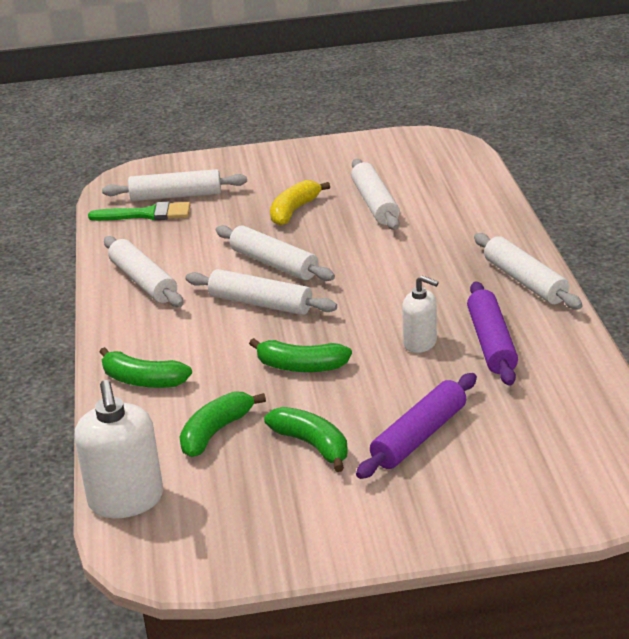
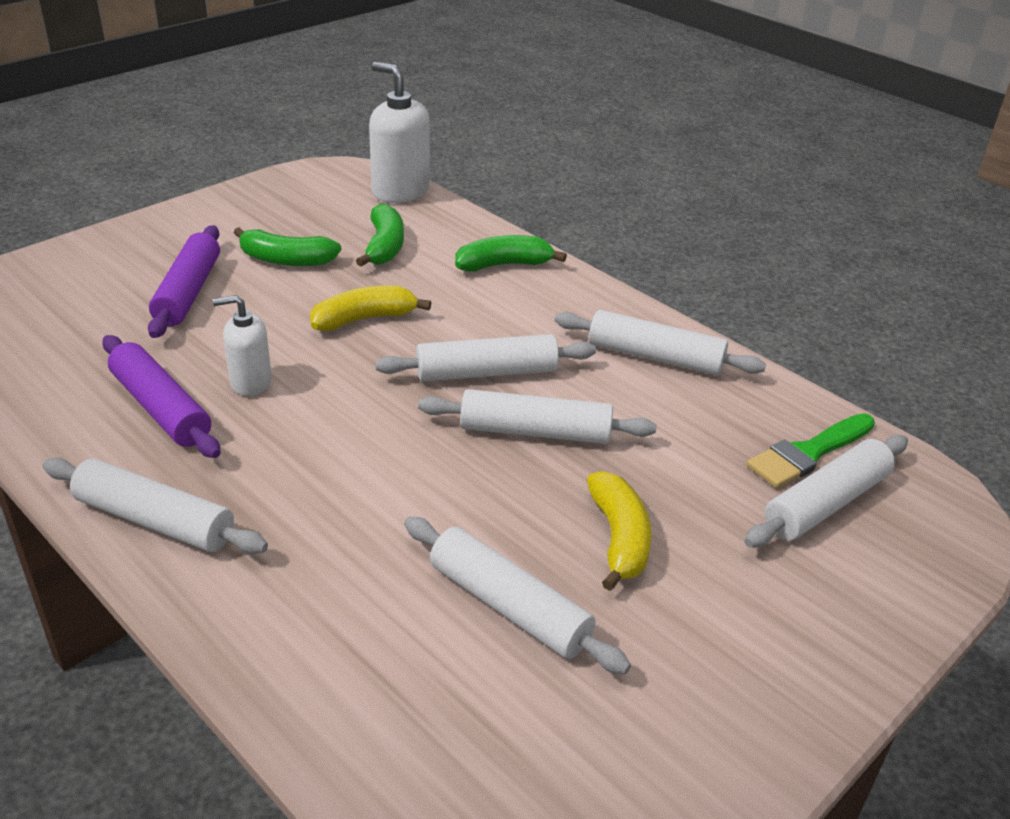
camera: 140 degrees right, 5 degrees up
green banana [249,338,352,372] -> yellow banana [310,285,431,331]

